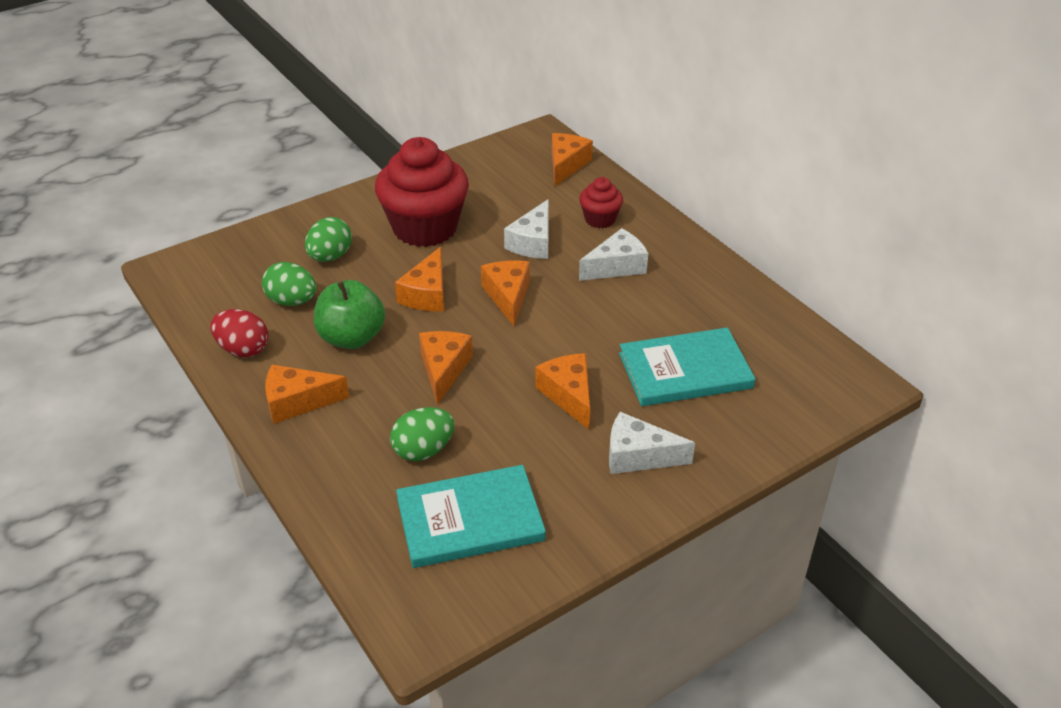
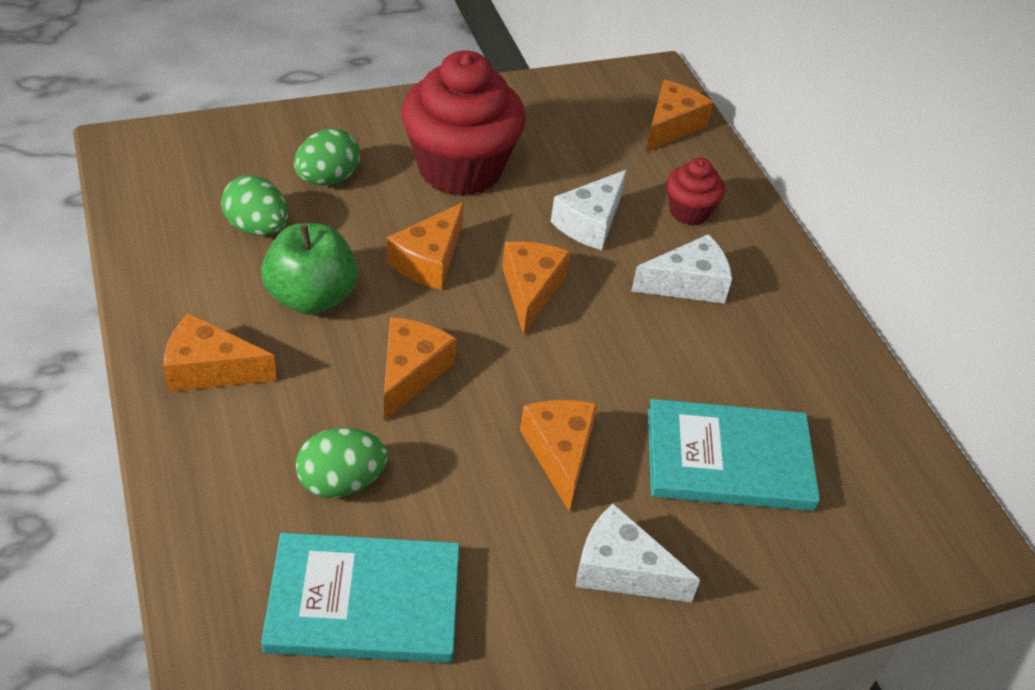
camera: 10 degrees right, 5 degrees up
red egg [210,309,268,357] -> none

